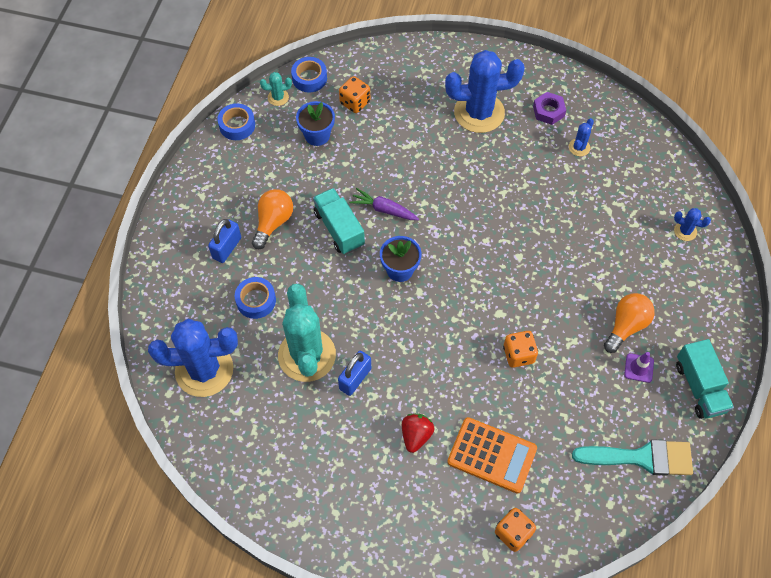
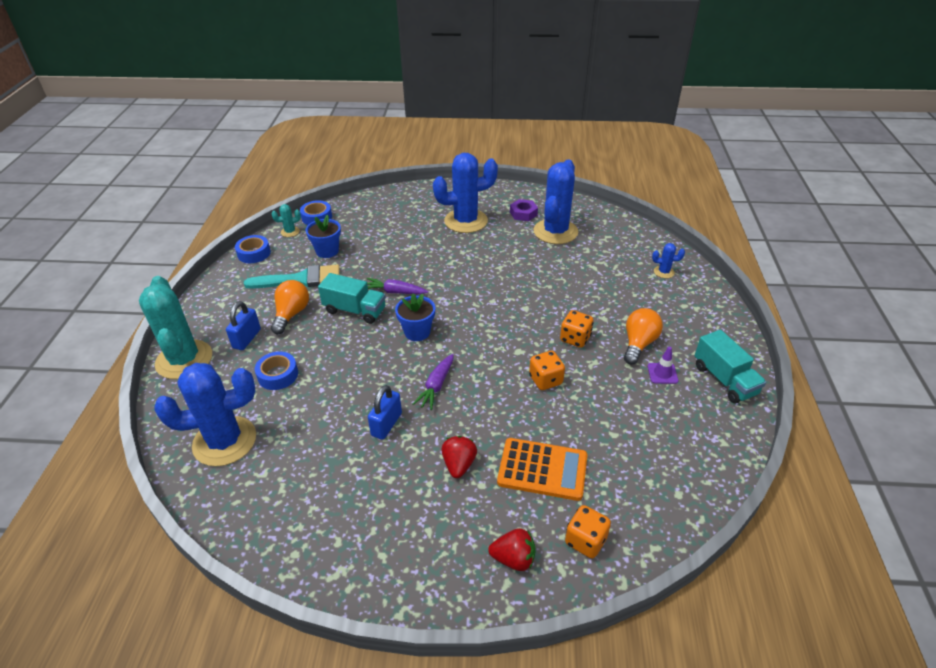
camera: 10 degrees left, 20 degrees down
turquoise cactus [278,284,336,382] -> turquoise cactus moved to [139,276,212,379]
turquoise truck [313,188,365,254] -> turquoise truck turned 150 degrees clockwise [318,273,386,324]
orange dice [339,76,370,113] -> orange dice moved to [560,310,594,348]
blue cactus [569,118,594,156] -> blue cactus [534,160,578,244], size x2.37
turquoise brush [572,439,693,476] -> turquoise brush moved to [244,264,340,289]
none -> purple carrot [412,354,454,410]
none -> red strawberry [488,528,536,571]

